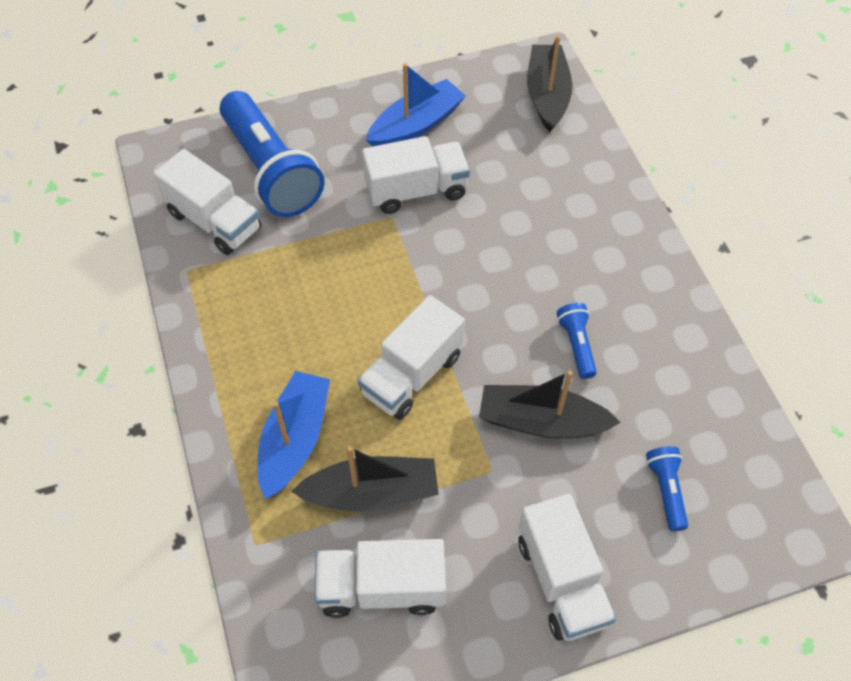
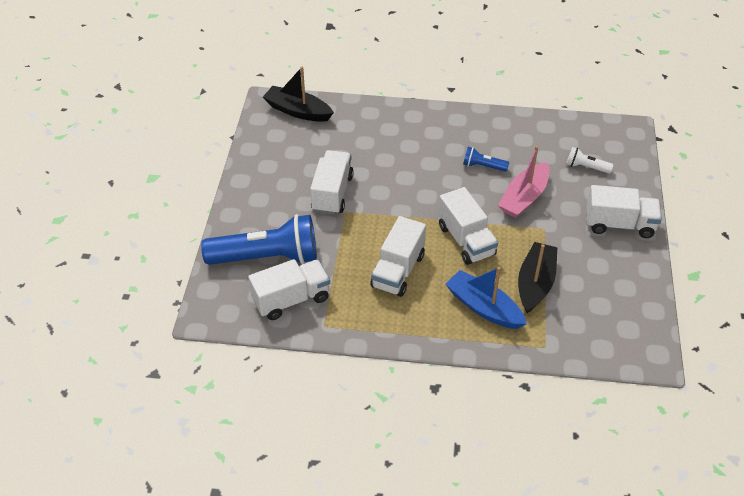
camera: 65 degrees left, 10 degrees down
white truck [314,539,446,618] -> white truck moved to [370,216,426,297]
blue boat [366,63,466,146] -> none
black boat [479,370,621,439] -> pink boat [498,146,550,218]
blue flashlight [646,446,688,531] -> white flashlight [566,147,613,173]

